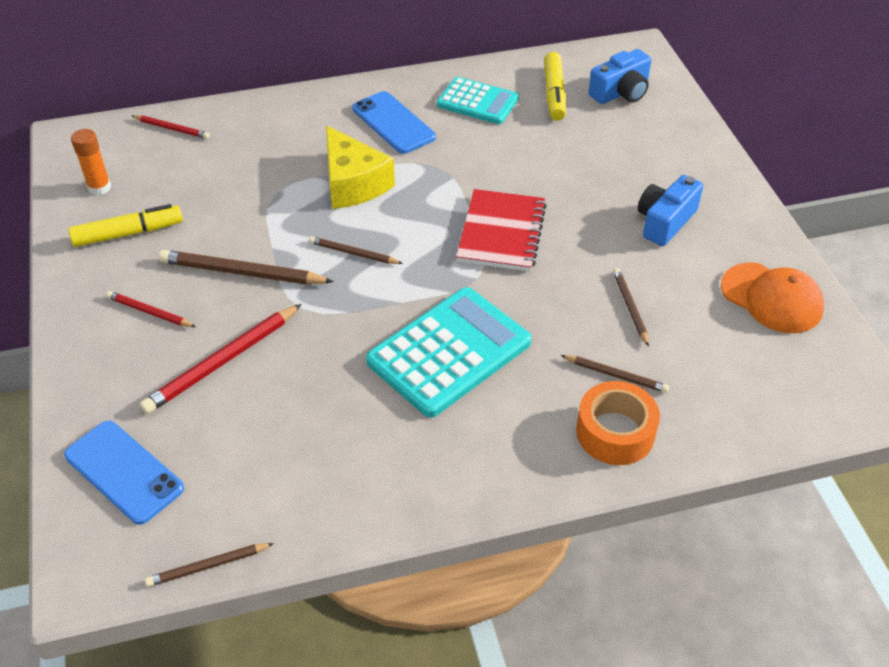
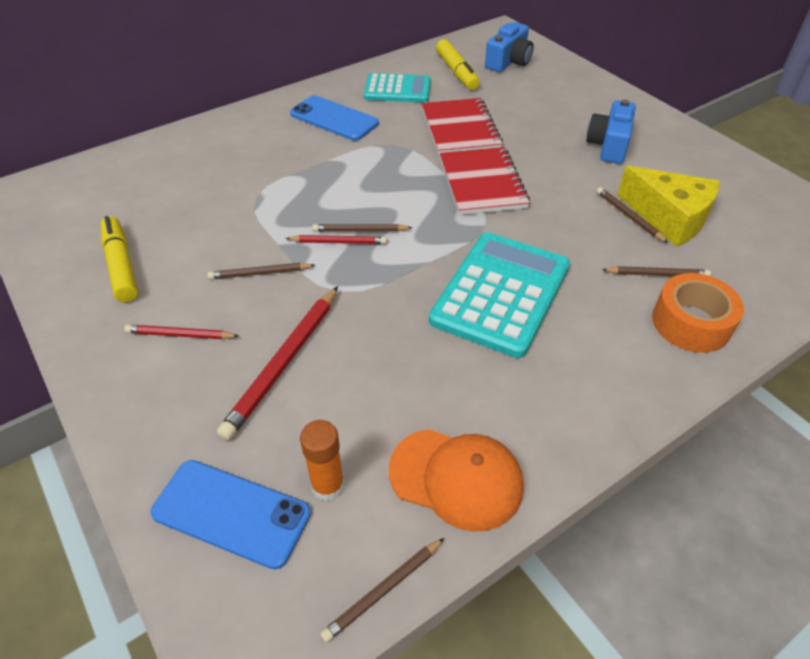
camera: 20 degrees left, 0 degrees up
yellow marker [69,204,183,247] -> yellow marker turned 75 degrees counterclockwise [101,216,138,302]
orange glue stick [71,129,111,195] -> orange glue stick moved to [300,420,345,501]
red pencil [132,115,210,139] -> red pencil moved to [285,235,387,244]
brown pencil [159,250,334,285] -> brown pencil [207,263,315,279], size x0.57
yellow cheese [326,126,395,209] -> yellow cheese moved to [617,165,720,247]
orange cap [721,262,824,333] -> orange cap moved to [389,429,524,532]
none -> red notebook [422,98,503,155]

